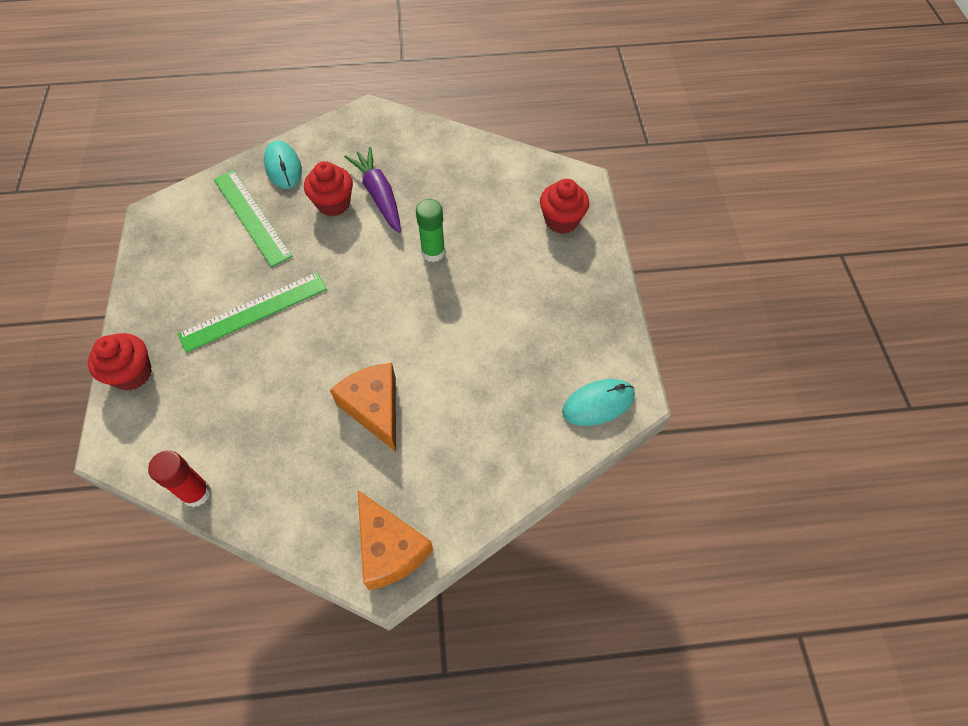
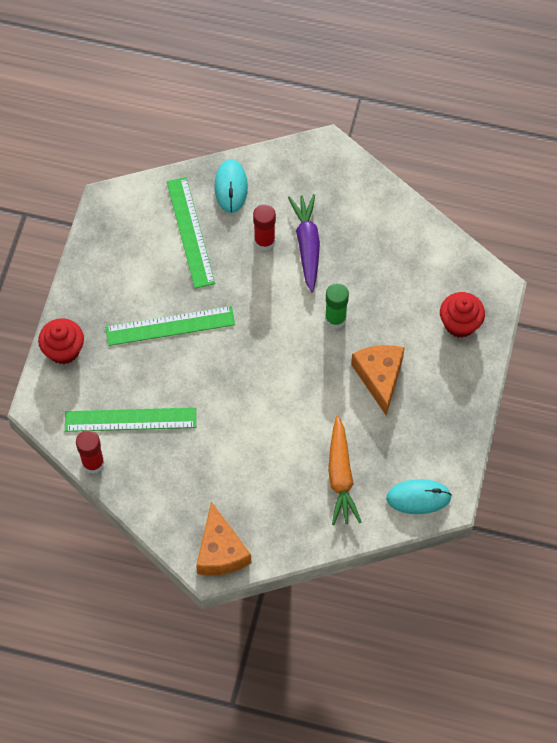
camera: 20 degrees right, 5 degrees up
red cupcake [304,161,353,216] -> red glue stick [253,204,276,251]
orange cheese [330,363,396,452] -> orange cheese moved to [351,345,405,416]
none -> green ruler [65,407,196,432]
none -> orange carrot [328,416,361,525]

